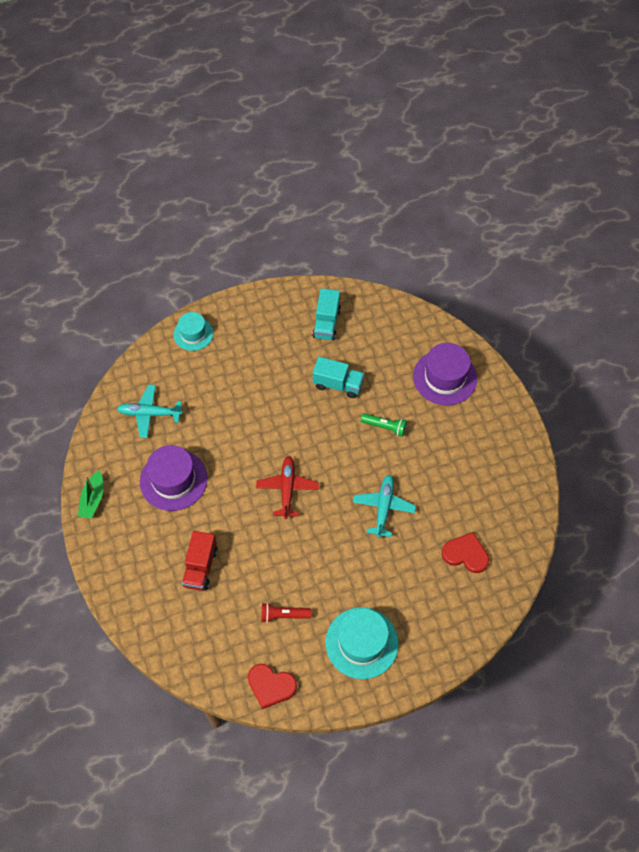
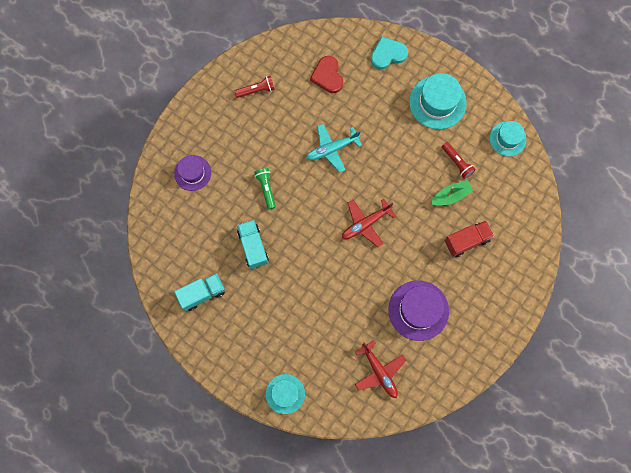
camera: 125 degrees left, 15 degrees up
green boat [78,471,103,519] -> green boat moved to [430,180,473,206]
turquoise plane [117,385,183,438] -> red plane [355,340,406,398]
red heart [248,664,297,709] -> turquoise hat [490,121,526,156]
purple hat [413,343,477,405] -> purple hat [174,155,211,191], size x0.64
none -> red flashlight [235,76,275,98]
none -> turquoise heart [371,36,408,69]

